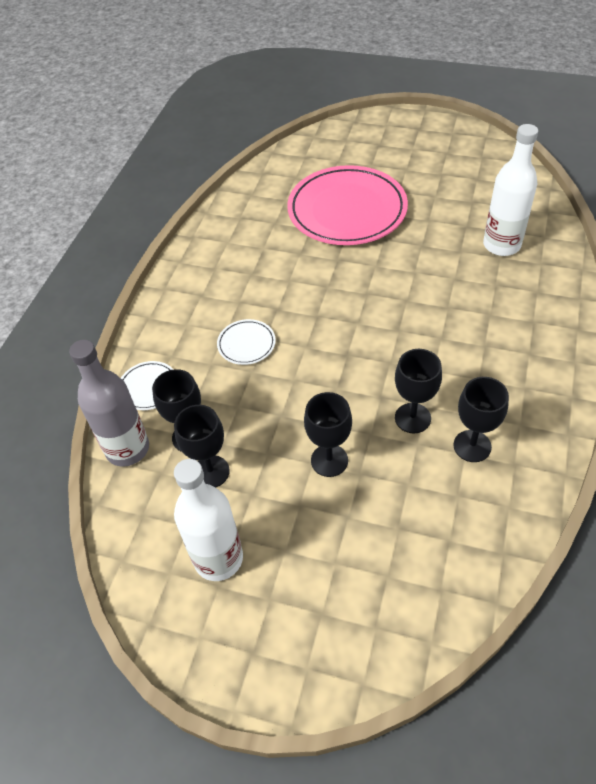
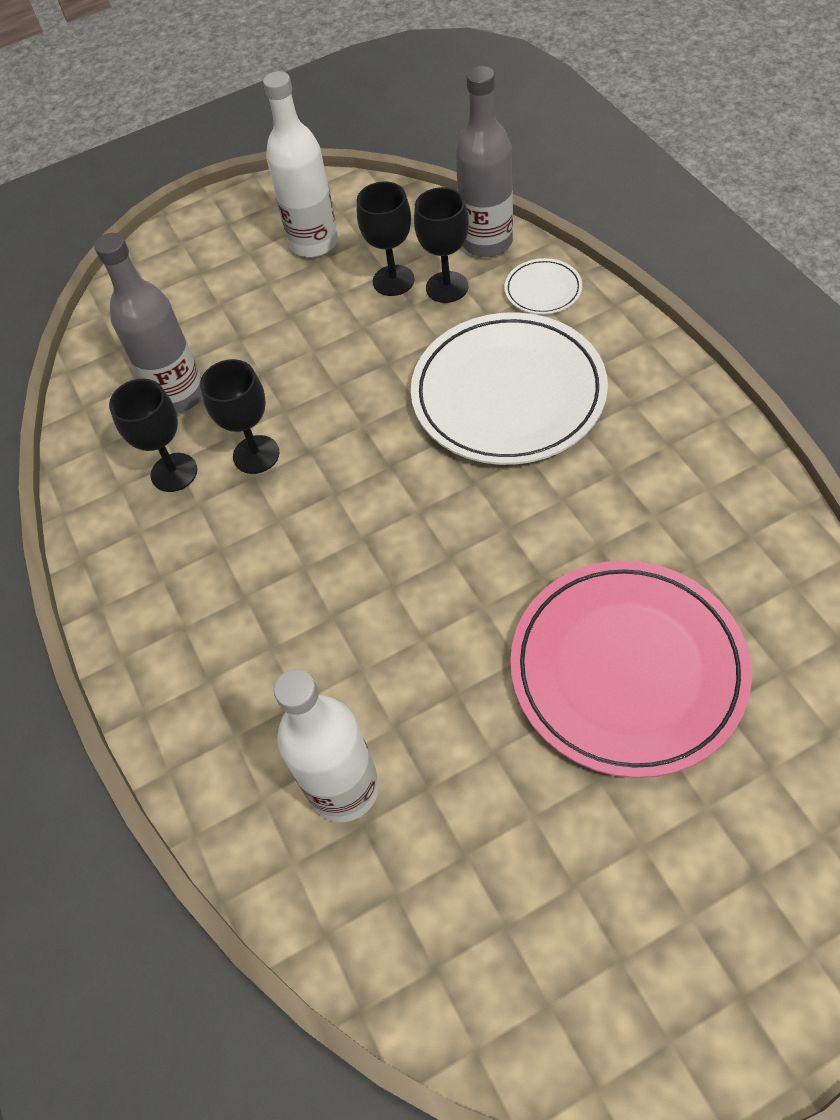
camera: 140 degrees right, 5 degrees up
white plate [217,319,276,365] -> white plate [411,312,608,465], size x2.34
black goblet [304,392,352,477] -> none
none -> grey bottle [94,233,202,413]

